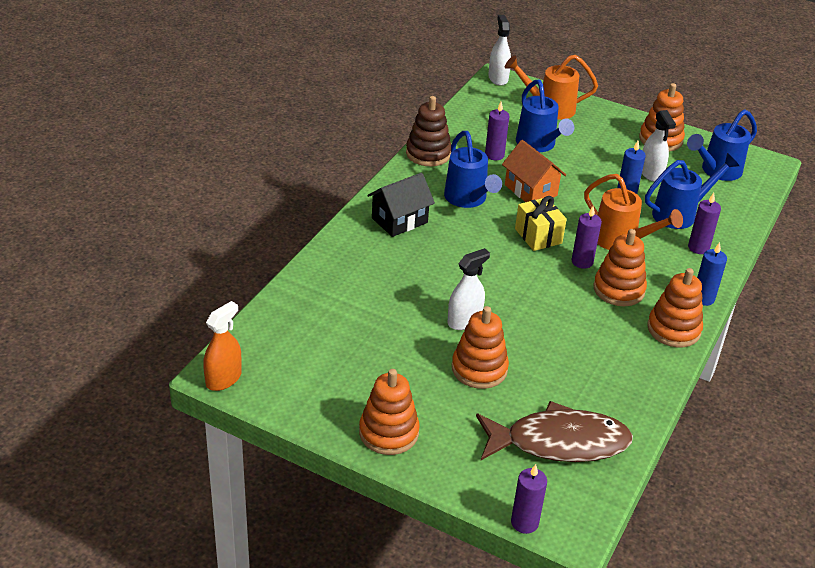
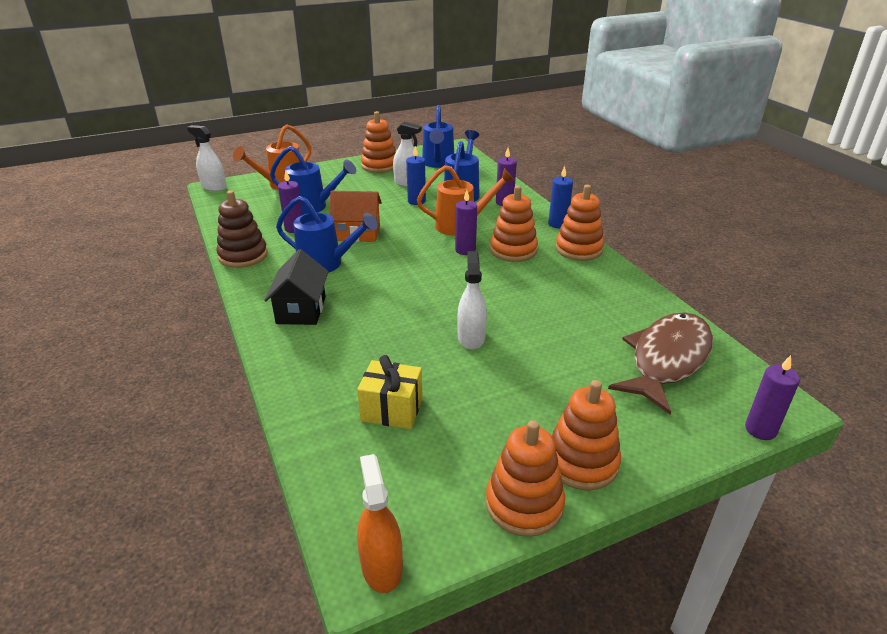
camera: 50 degrees left, 5 degrees down
orange stacking toy [452,306,509,389] -> orange stacking toy moved to [486,420,565,537]
yellow gift [515,196,567,251] -> yellow gift moved to [357,355,423,429]

